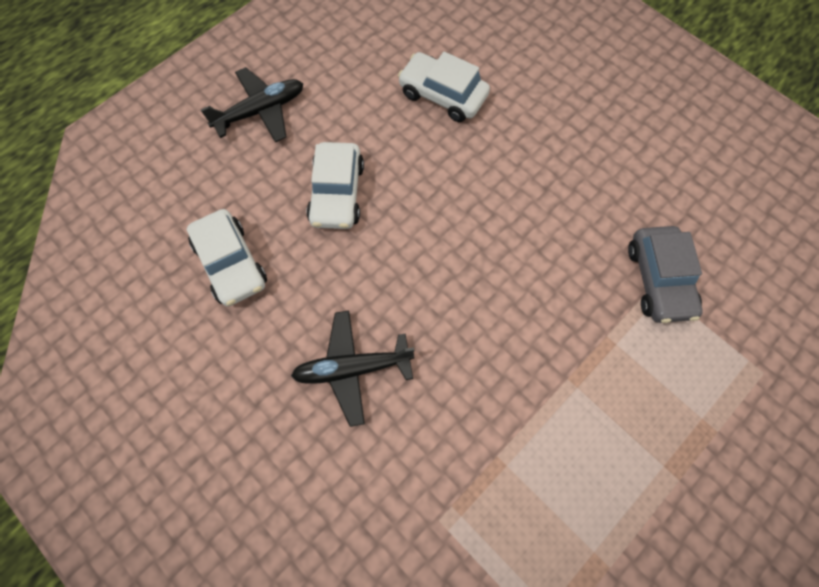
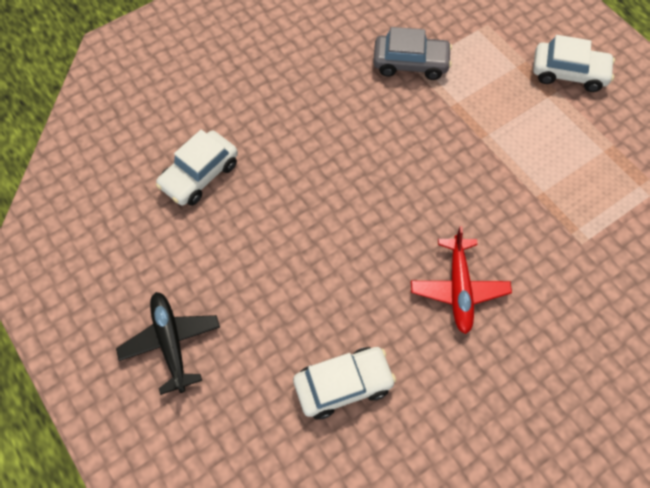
camera: 80 degrees left, 5 degrees down
black plane [291,310,414,427] -> red plane [411,226,512,334]
white car [306,142,364,229] -> white car moved to [533,35,615,92]

